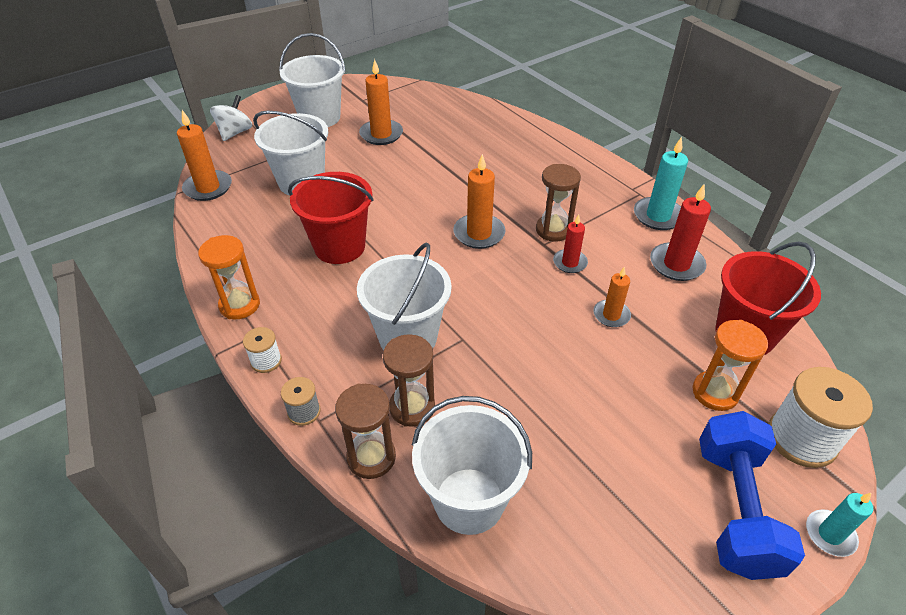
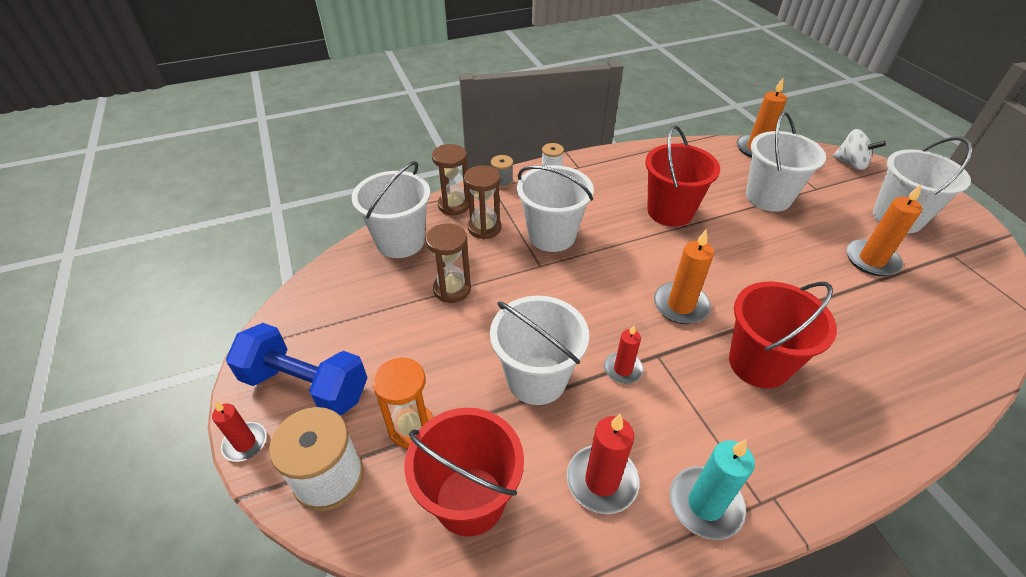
camera: 105 degrees right, 0 degrees up
orange hourglass [198,235,260,319] -> none
brown hourglass [536,164,581,242] -> brown hourglass moved to [426,224,471,303]
orange candle [593,267,631,327] -> white bucket [490,296,589,405]
turquoise candle [806,493,873,557] -> red candle [212,402,267,462]
none -> red bucket [729,281,837,389]

